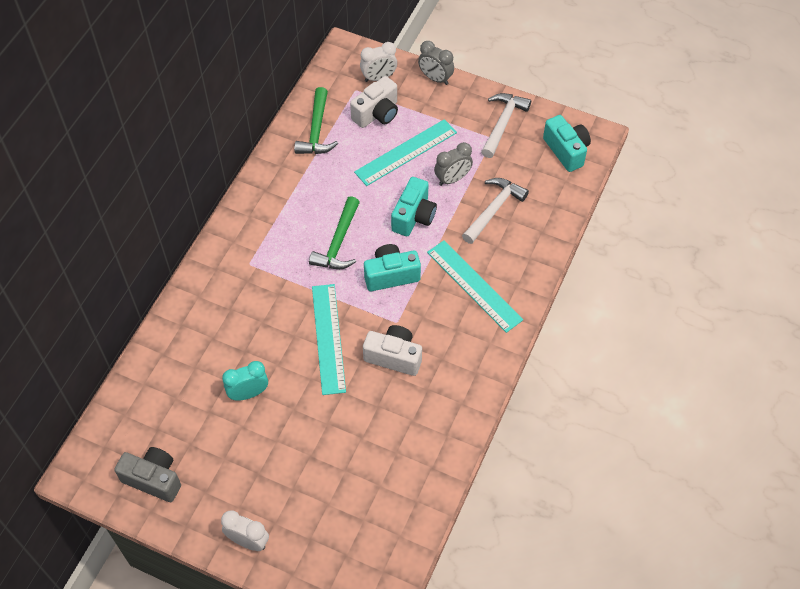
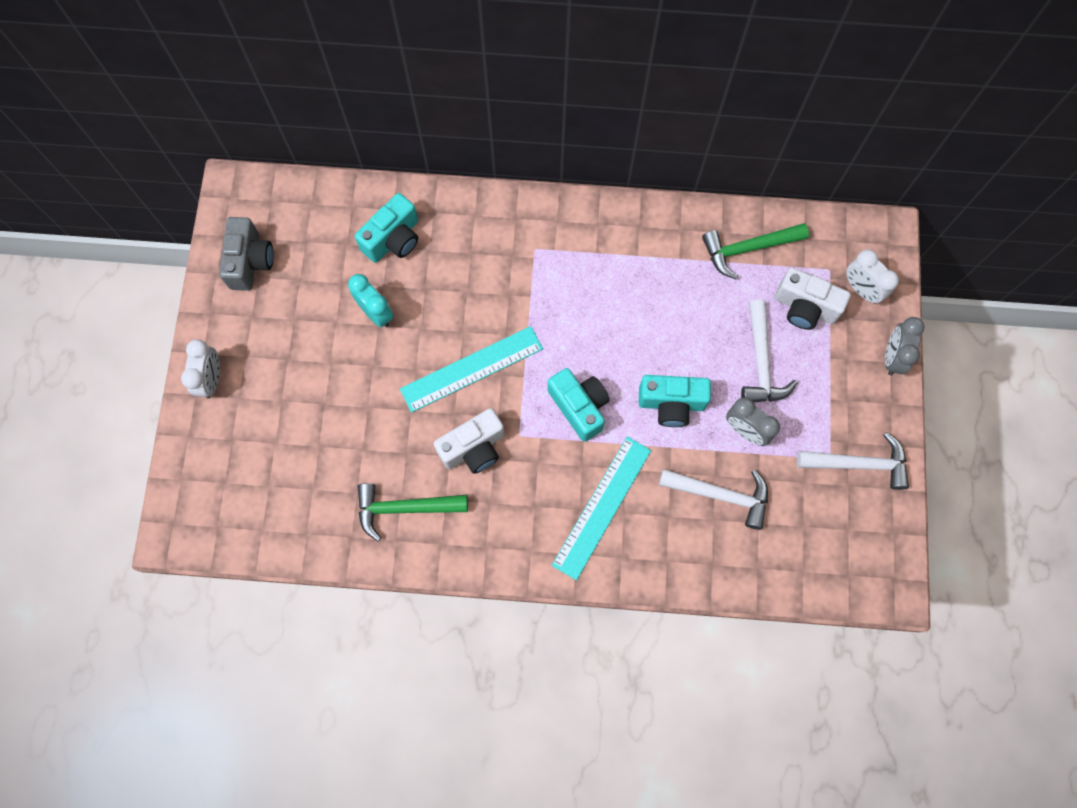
camera: 70 degrees right, 15 degrees up
green hammer [309,196,360,269] -> green hammer moved to [358,483,468,541]
turquoise ruler [354,119,457,186] -> white hammer [741,300,797,402]
white camera [363,325,422,376] -> white camera turned 60 degrees clockwise [433,408,505,474]
turquoise camera [543,115,591,172] -> turquoise camera moved to [355,193,418,263]

